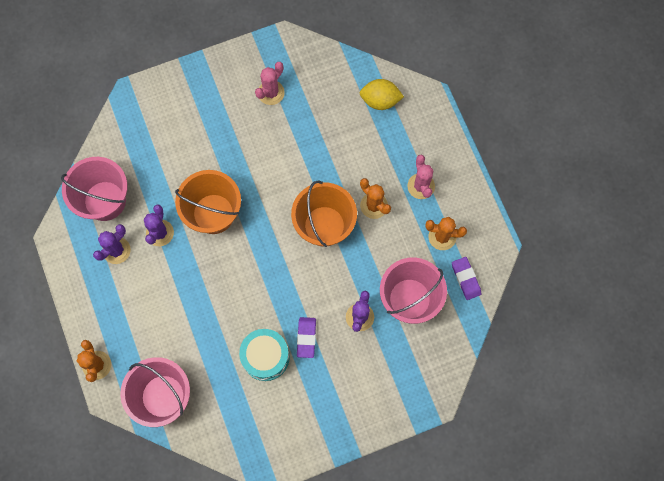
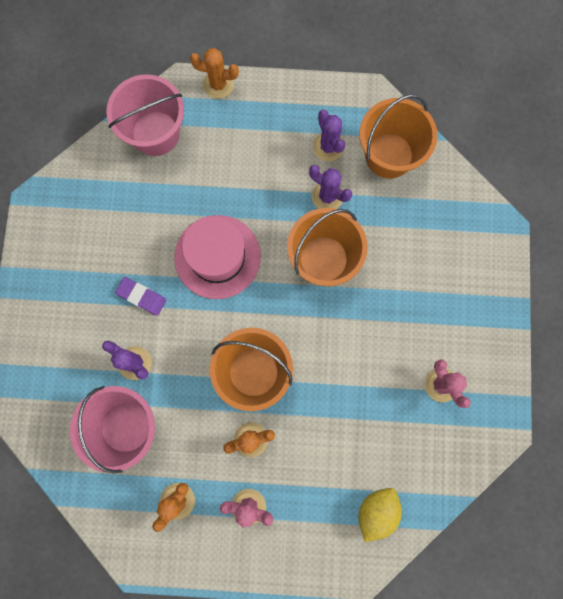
camera: 115 degrees right, 5 degrees up
pink bucket [61,157,128,221] -> orange bucket [359,95,437,179]
turquoise drum [239,329,290,381] -> none
purple eraser [452,257,481,300] -> none
none -> pink hat [174,215,261,299]

